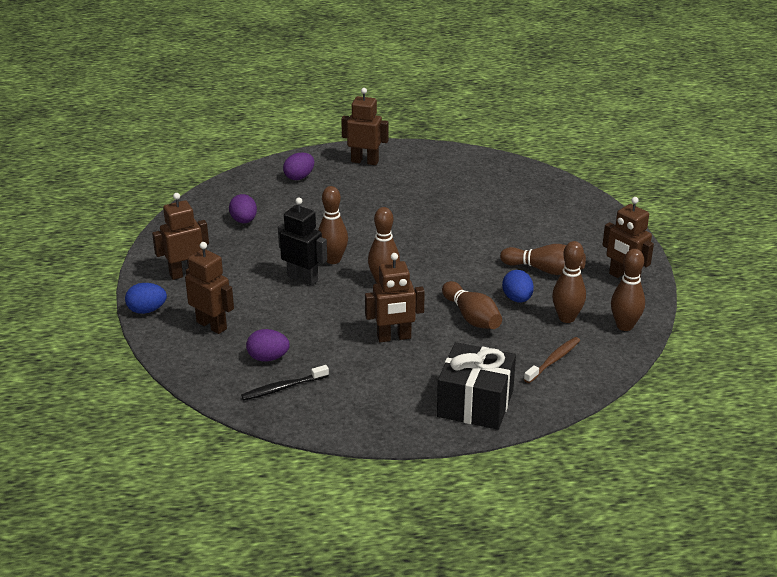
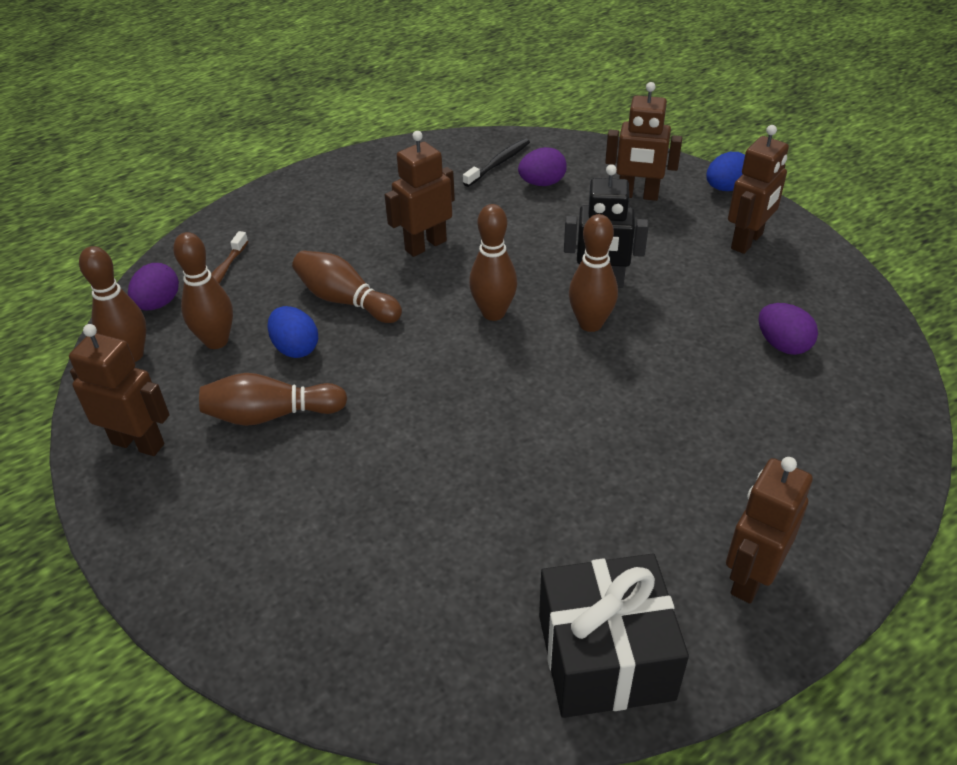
camera: 155 degrees right, 10 degrees up
purple egg [283,152,314,180] -> purple egg moved to [128,263,179,310]
brown robot [341,88,389,165] -> brown robot turned 135 degrees clockwise [726,457,813,604]
black gift [437,342,516,430] -> black gift moved to [539,554,689,718]

